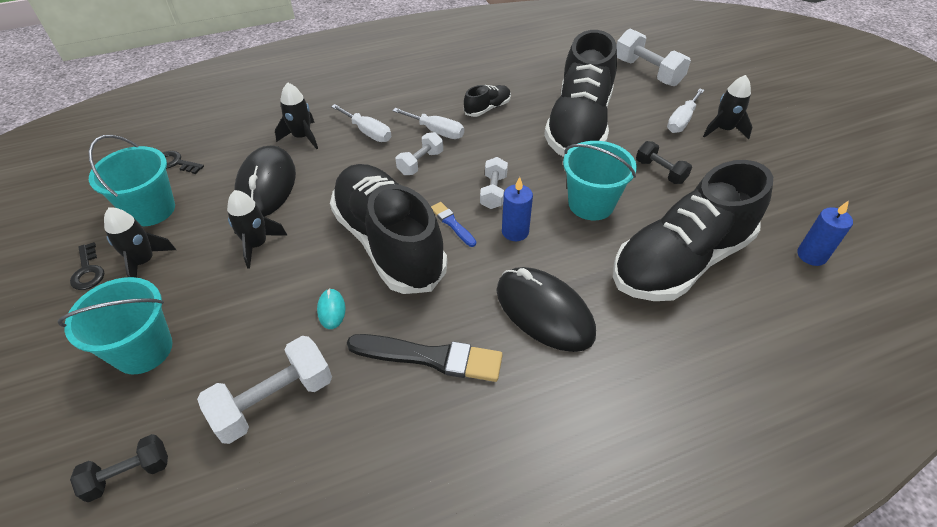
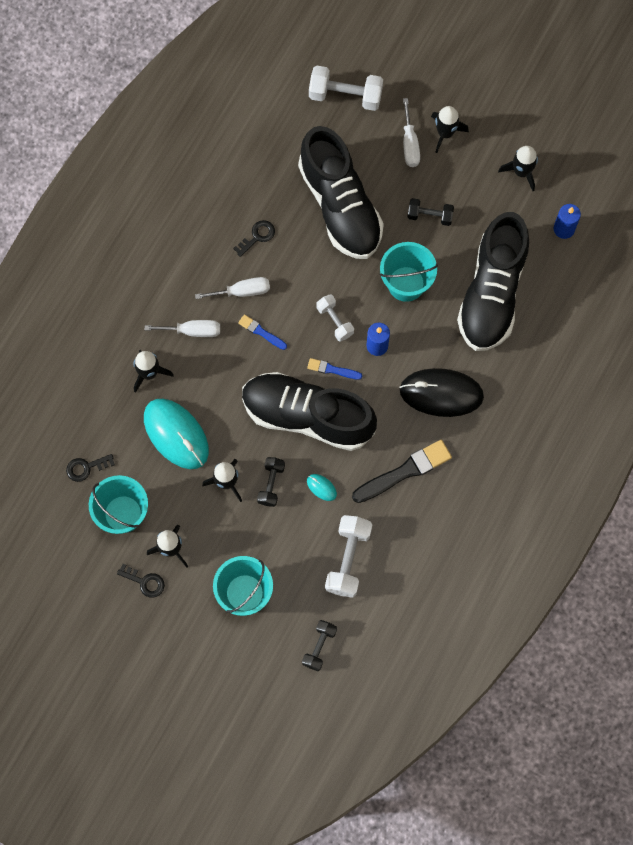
camera: 40 degrees left, 25 degrees up
black mouse [234,145,296,217] -> turquoise mouse [144,399,209,469]
white dumbbell [396,132,443,175] -> blue brush [238,314,287,350]
black shoe [464,85,511,117] -> black key [233,220,275,257]
none -> black dumbbell [257,457,285,507]
none -> black rocket [498,146,538,191]

